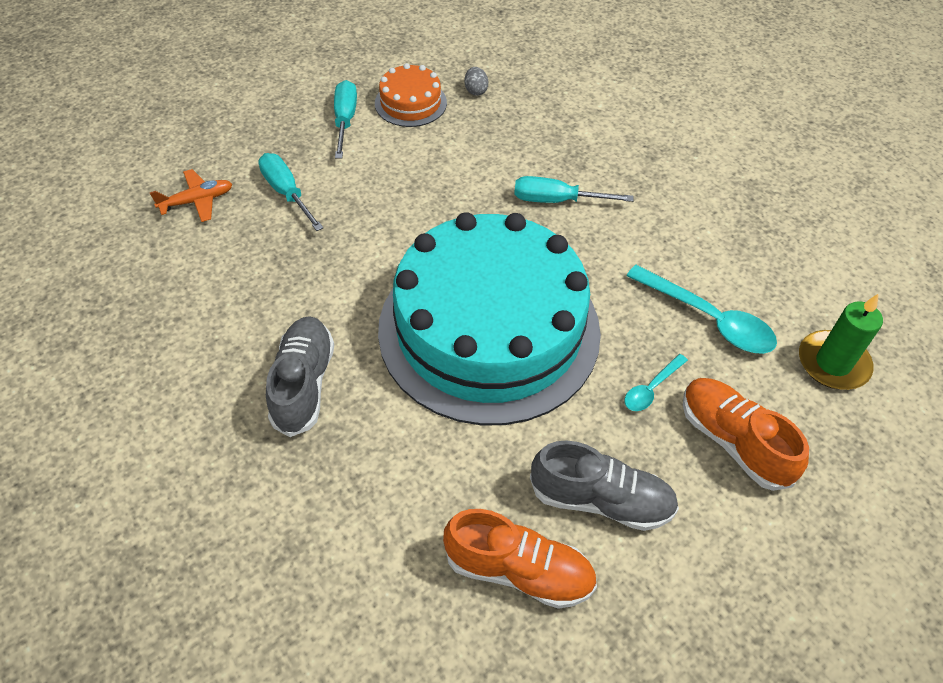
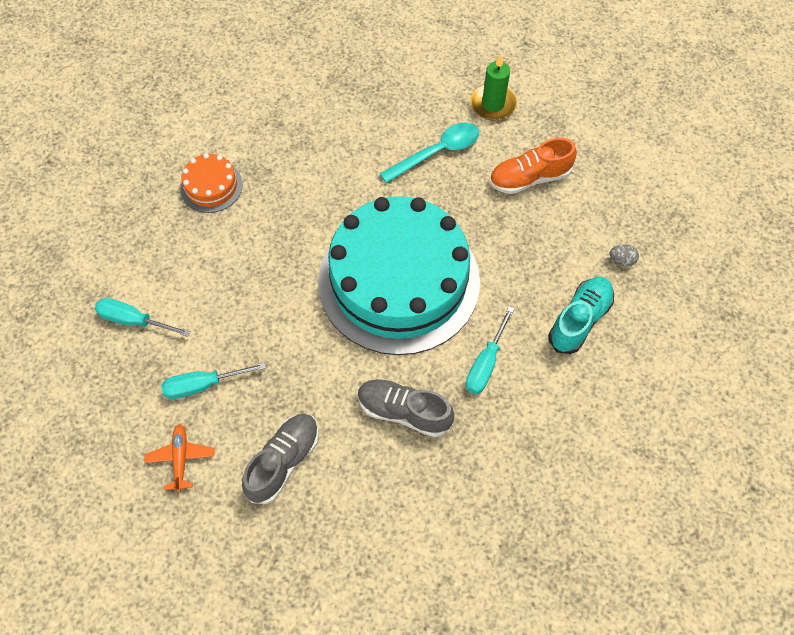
camera: 70 degrees left, 10 degrees up
orange cake [375,63,447,127] -> orange cake moved to [180,153,243,213]
orange shoe [443,509,597,609] -> turquoise shoe [549,277,614,354]
grey egg [465,67,489,96] -> grey egg moved to [609,244,639,266]
turquoise screwdriver [514,176,634,203] -> turquoise screwdriver moved to [466,306,515,394]
grey shoe [530,440,679,531] -> grey shoe moved to [242,414,319,504]
turquoise spoon [624,354,688,411] -> none

